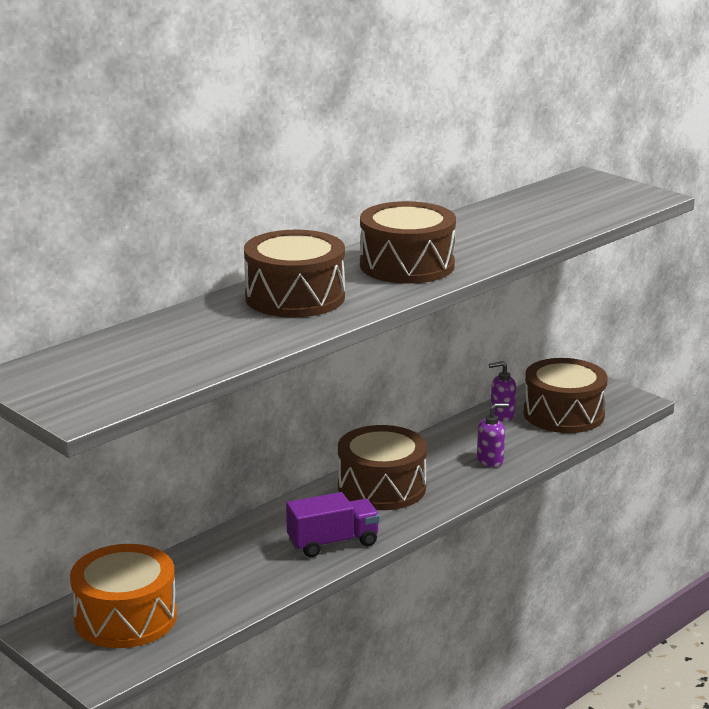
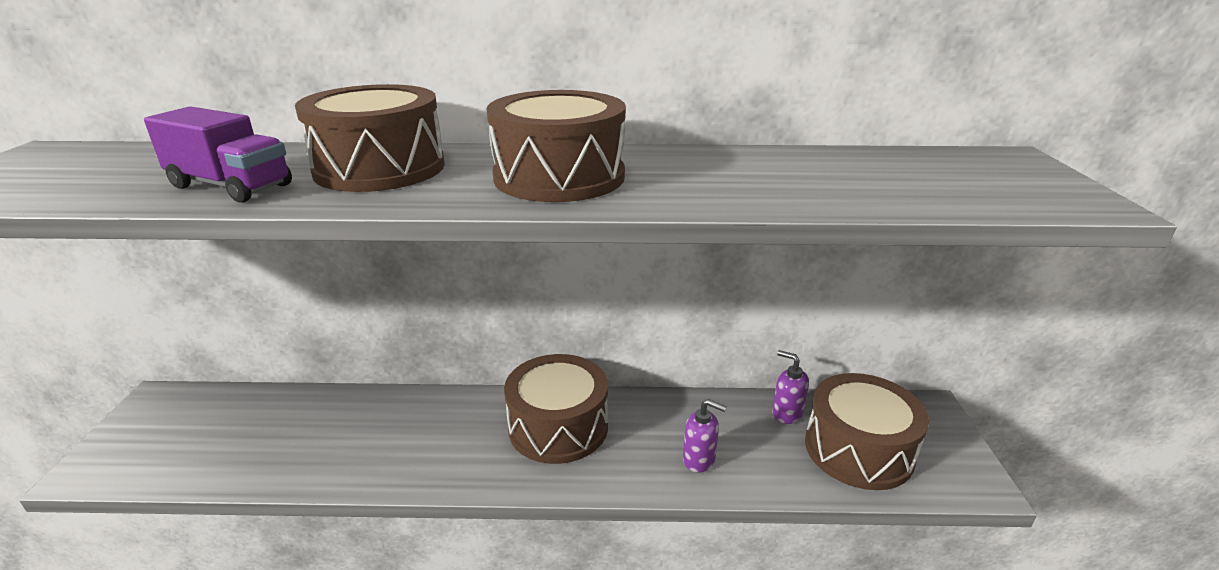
camera: 45 degrees right, 5 degrees up
orange drum [70,544,177,648] -> none
purple truck [286,492,380,557] -> purple truck moved to [144,106,292,203]

